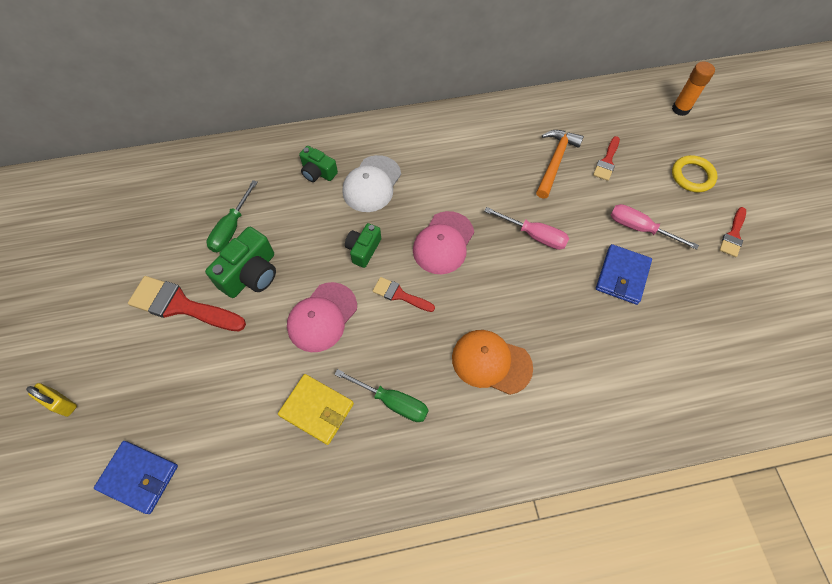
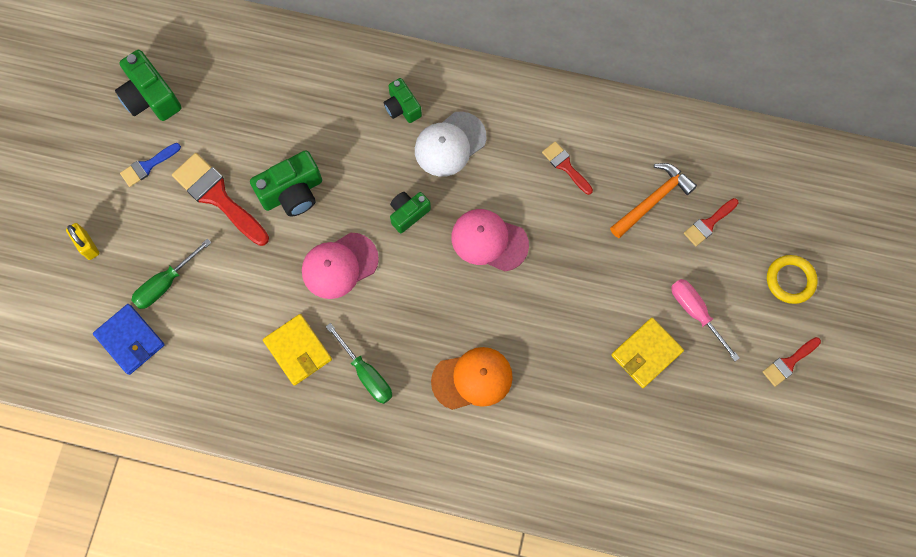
camera: 25 degrees right, 10 degrees up
green screwdriver [207,180,258,252] -> green screwdriver moved to [131,238,211,309]
red brush [373,277,435,312] -> red brush moved to [542,141,593,195]
pink cap [413,211,474,274] -> pink cap turned 60 degrees clockwise [451,209,529,271]
orange cap [452,330,533,395] -> orange cap turned 120 degrees clockwise [431,347,513,410]
pink screwdriver [484,207,569,250] -> none
blue wallet [596,244,652,305] -> yellow wallet [611,318,684,388]
orange glue stick [672,61,715,116] -> none
none -> green camera [115,50,181,121]
none -> blue brush [120,143,181,187]

